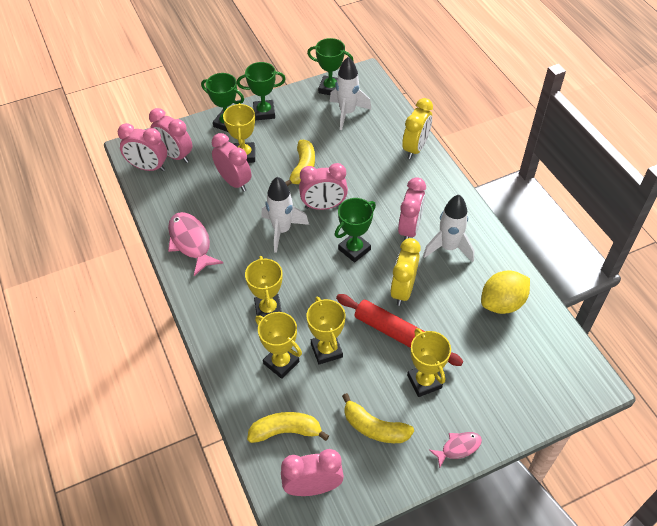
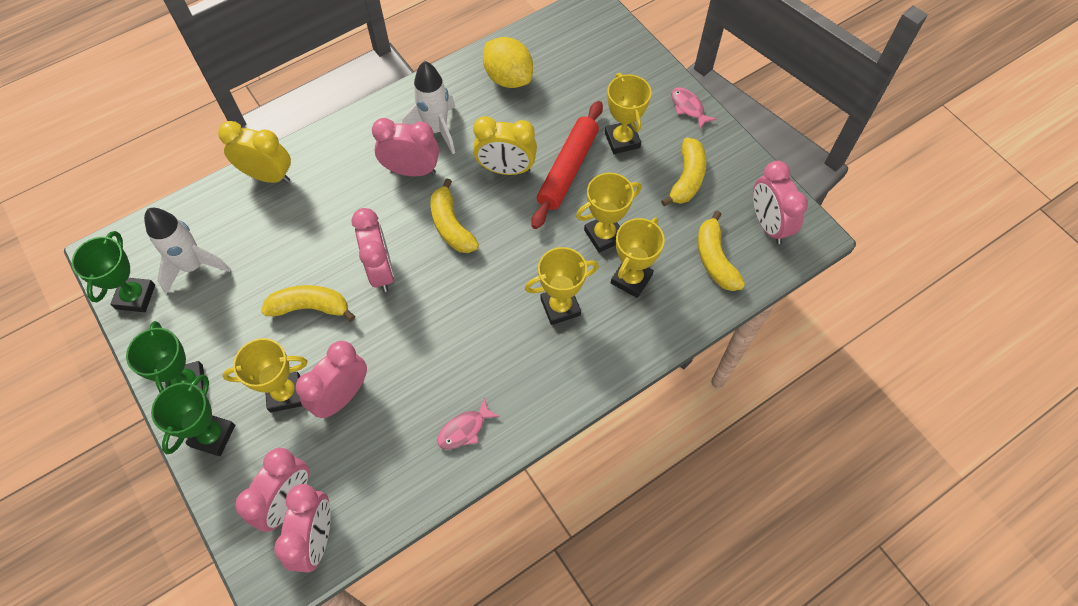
camera: 100 degrees left, 10 degrees up
pink fish [168,212,223,276] -> pink fish [437,398,500,450], size x0.56
white rocket [261,177,309,253] -> none
green trophy [335,198,376,262] -> yellow banana [430,178,479,253]
yellow trophy [407,328,451,397] -> yellow trophy turned 75 degrees counterclockwise [605,73,651,154]

